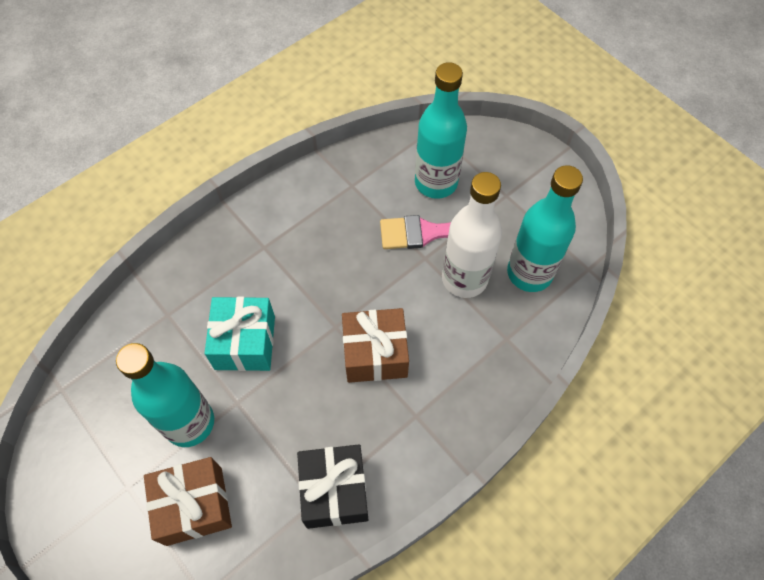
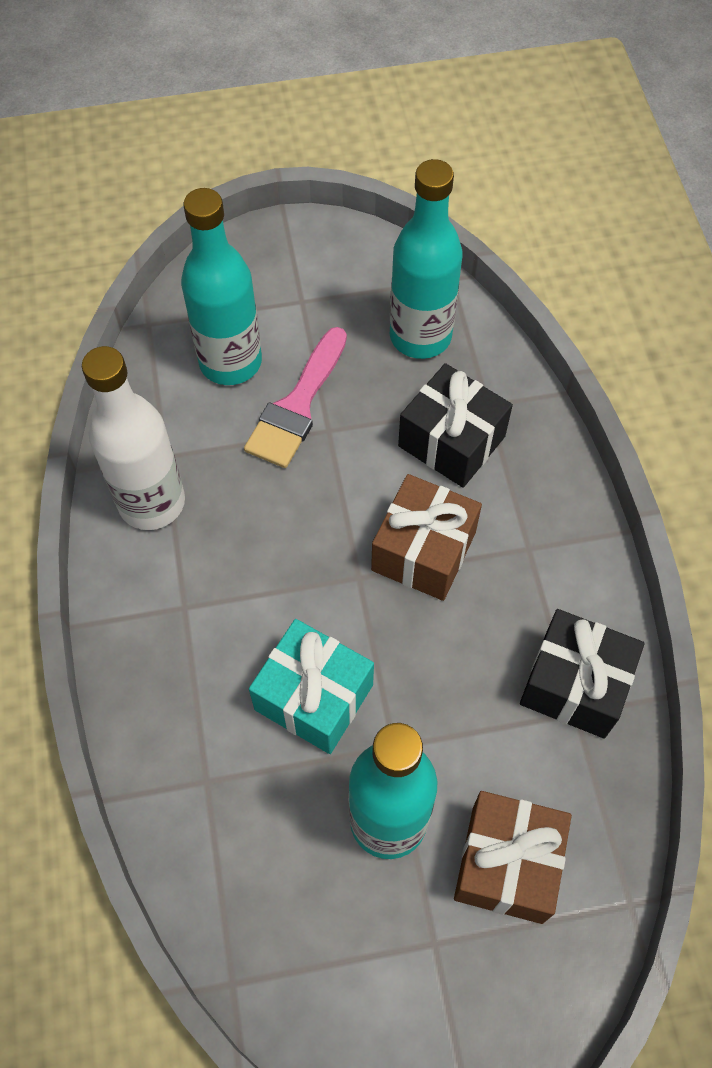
camera: 60 degrees left, 0 degrees up
white bottle [442,172,502,298] -> white bottle moved to [82,346,185,530]
none -> black gift [398,363,513,488]

